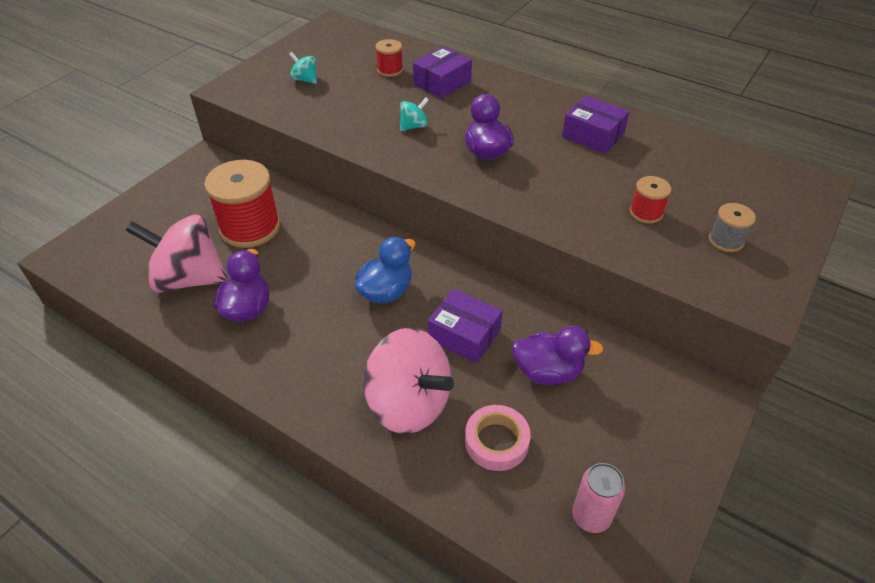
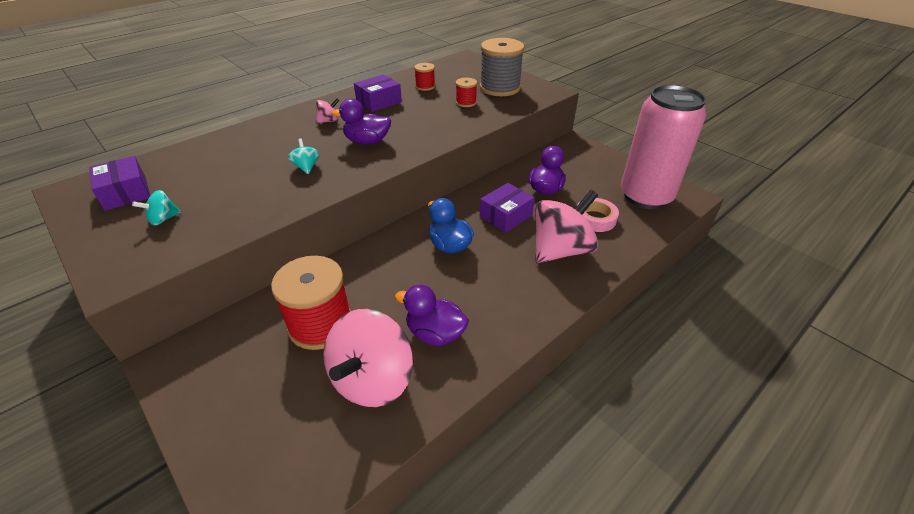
camera: 75 degrees left, 5 degrees down
red spool [375,39,403,77] -> red spool moved to [414,63,435,91]
purple box [413,47,472,99] -> purple box moved to [89,156,150,211]
pink can [572,463,625,533] -> pink can [621,85,707,209], size x2.40
grey spool [709,203,756,252] -> grey spool [480,38,524,96], size x2.05
none -> pink spinning top [316,99,339,123]

